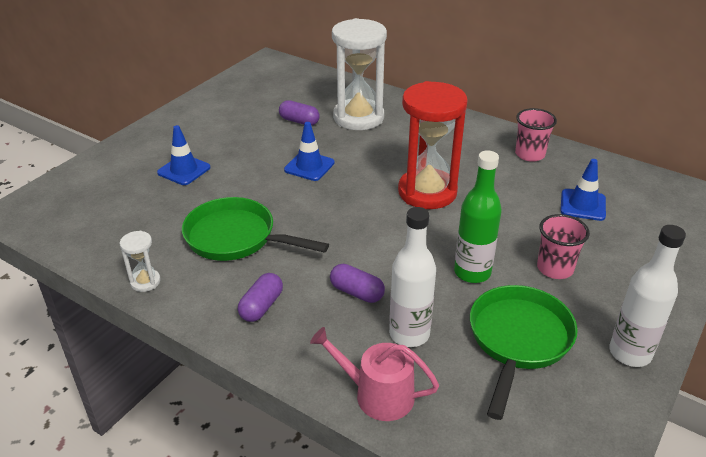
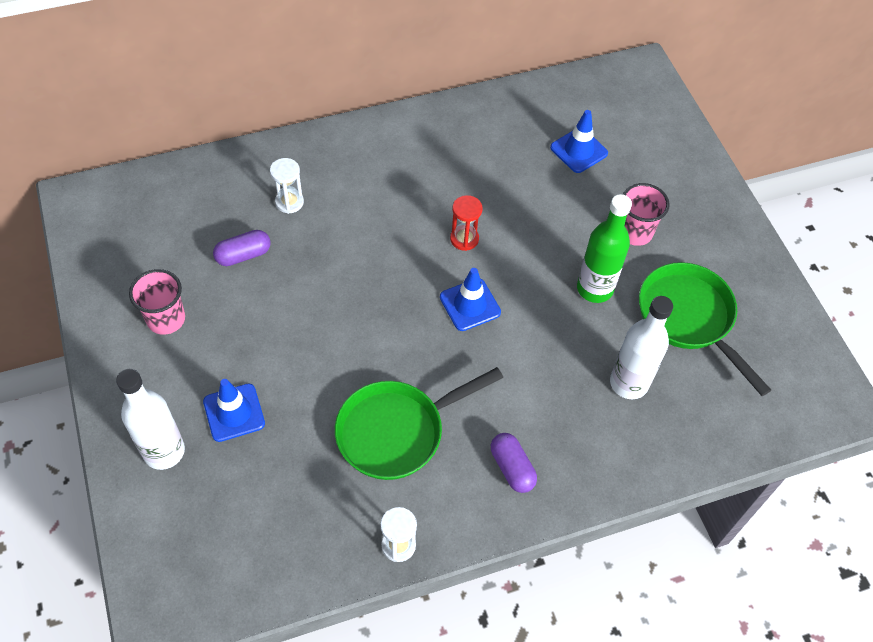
camera: 55 degrees left, 20 degrees up
blue traffic cone [284,122,334,181] -> blue traffic cone moved to [440,268,501,331]
pink watering can [310,327,439,421] -> none
purple capsule [330,264,385,303] -> none
white hourglass [332,18,387,130] -> white hourglass [270,158,304,214], size x0.43
red hourglass [398,81,468,209] -> red hourglass [450,195,483,251], size x0.43
pink cup [515,108,557,162] -> pink cup moved to [129,269,185,335]
white bottle [609,225,686,367] -> white bottle moved to [116,369,185,470]

